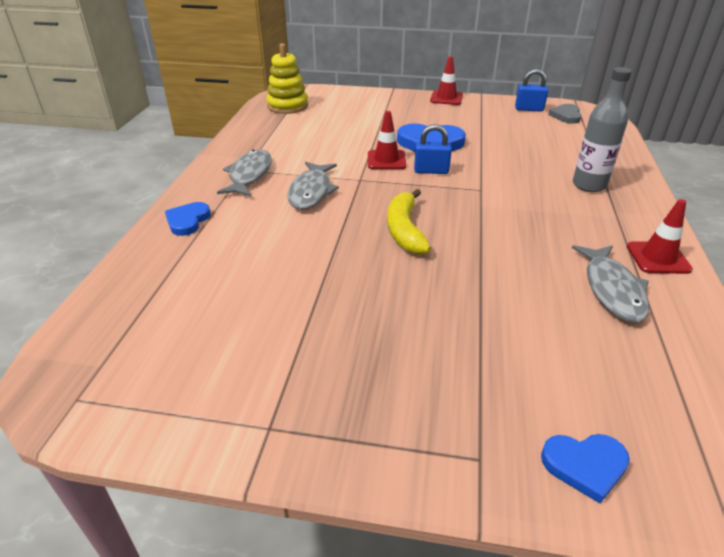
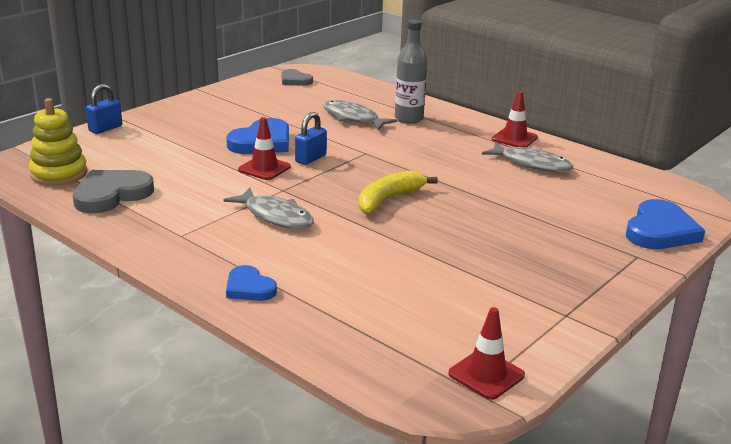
camera: 60 degrees left, 10 degrees down
grey fish [217,149,272,196] -> grey fish moved to [323,100,397,130]
yellow banana [387,189,431,254] -> yellow banana turned 105 degrees clockwise [359,171,438,213]
red traffic cone [430,56,463,105] -> red traffic cone moved to [448,307,525,400]
blue padlock [515,69,548,112] -> blue padlock moved to [86,84,122,134]
blue heart [541,434,630,503] -> blue heart [626,199,705,249], size x1.68
none -> grey heart [73,170,154,213]

